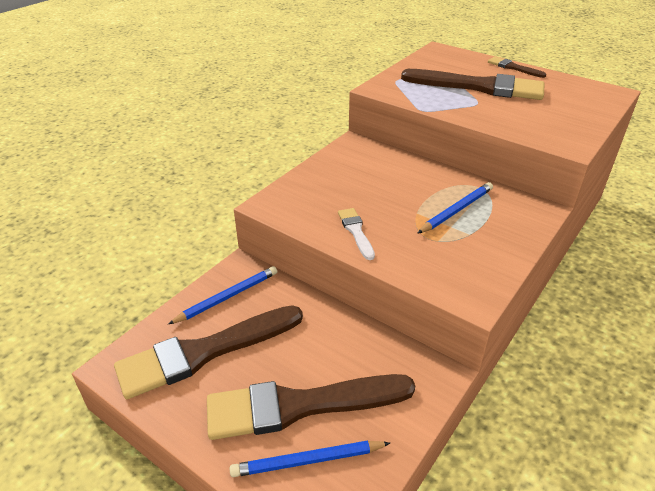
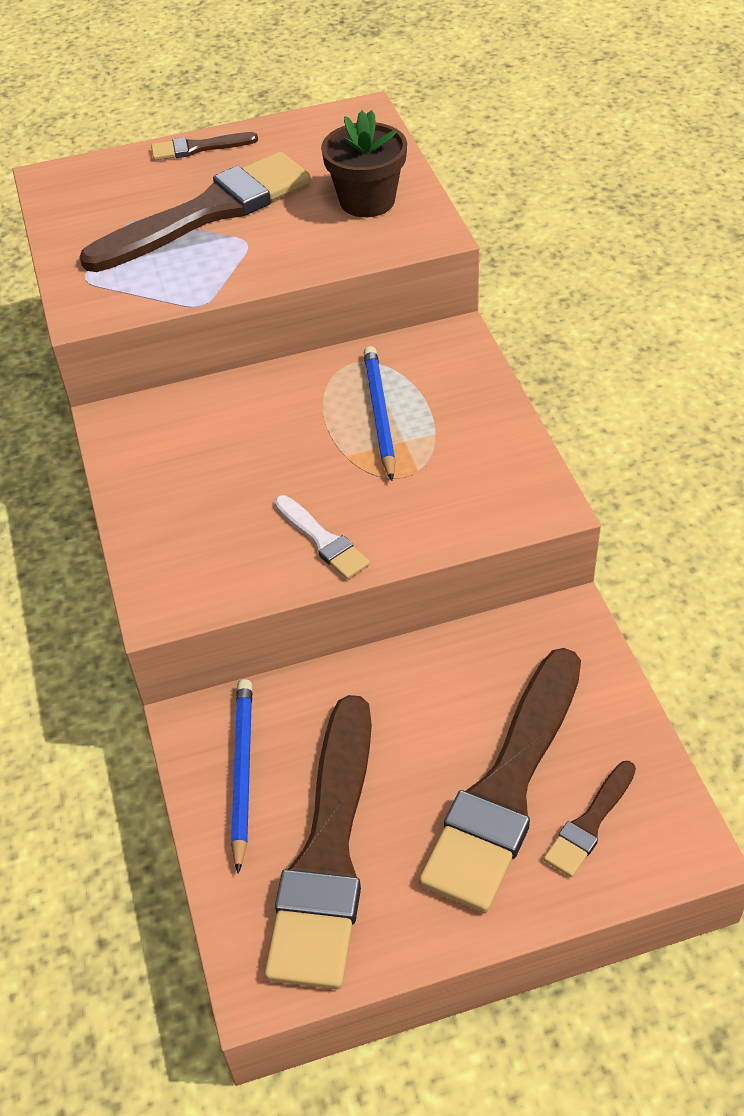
camera: 50 degrees left, 10 degrees up
blue pencil [230,441,390,477] -> brown brush [544,761,636,877]
white brush [338,208,375,260] -> white brush turned 150 degrees counterclockwise [275,495,370,579]
none -> brown flower pot [321,110,407,217]

